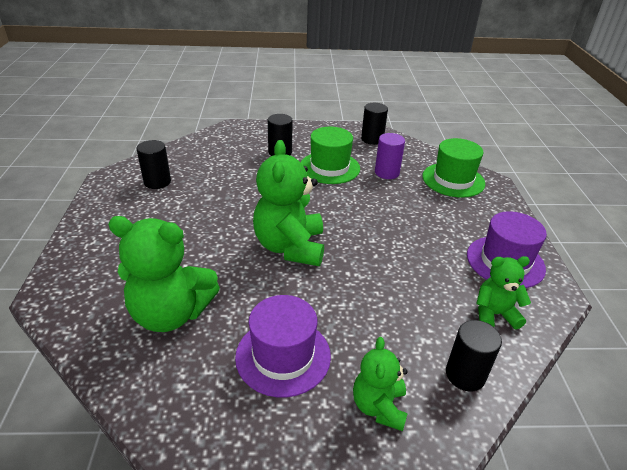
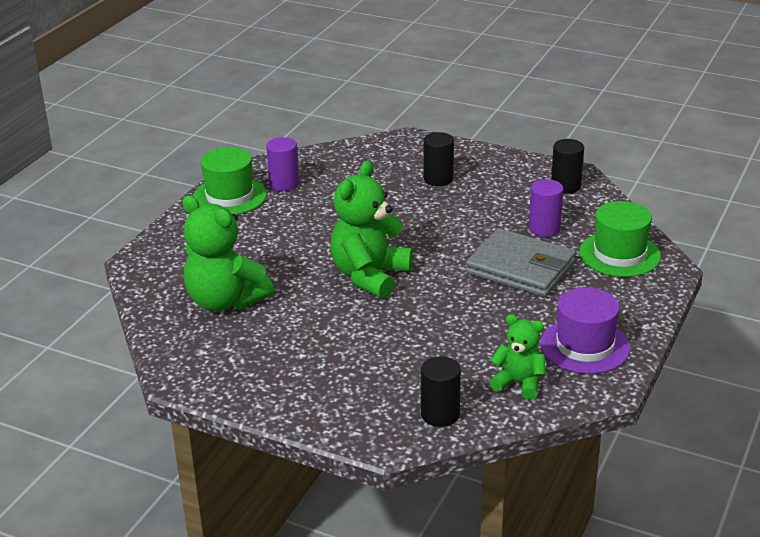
camera: 30 degrees right, 5 degrees down
black cylinder [137,140,171,189] -> purple cylinder [266,137,299,191]
purple hat [235,295,331,397] -> none
green hat [301,127,360,184] -> green hat moved to [193,147,267,215]
green teddy bear [353,337,408,431] -> none
none -> grey wallet [466,228,576,297]

